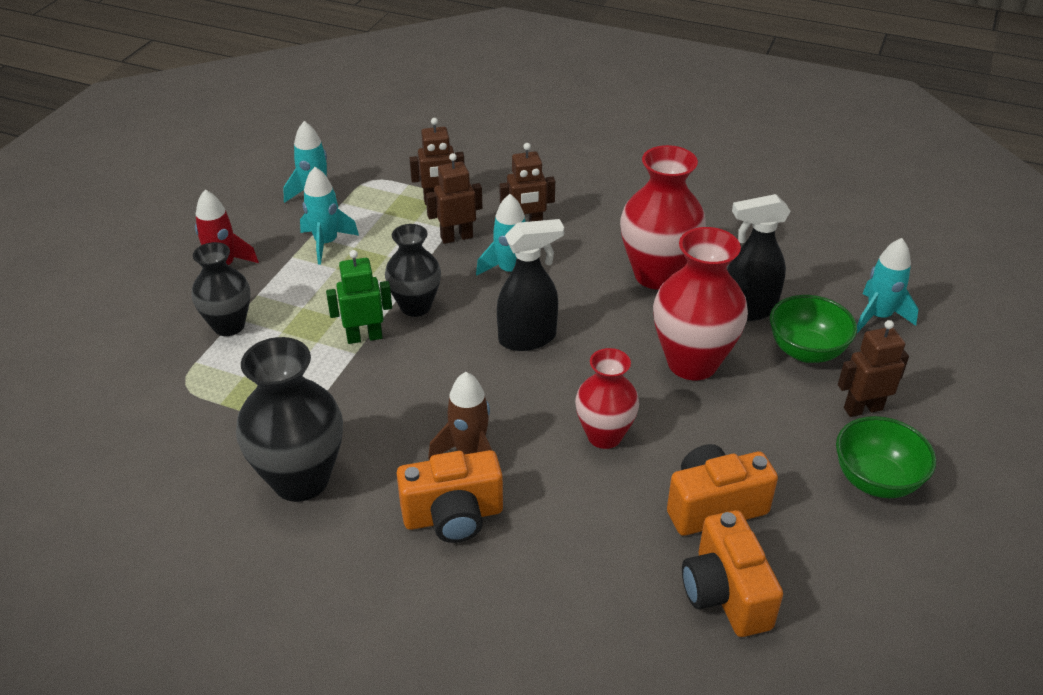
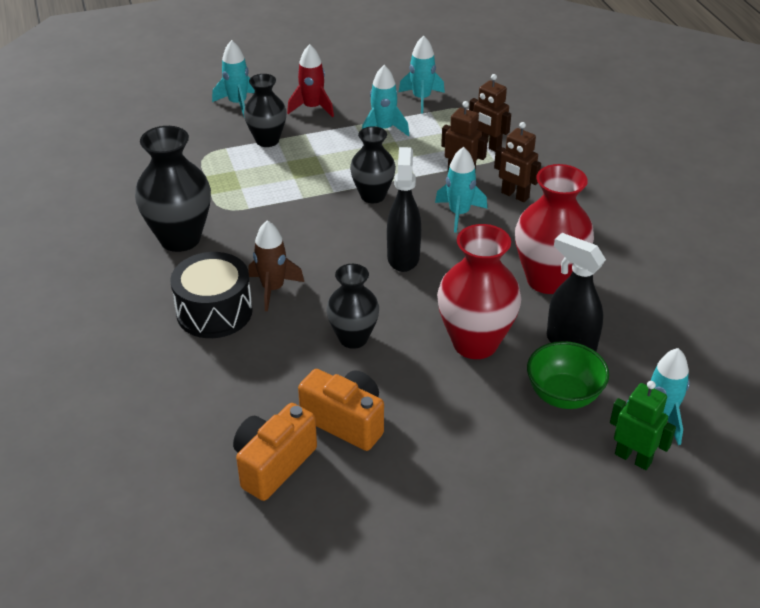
camera: 50 degrees right, 0 degrees up
green robot [326,250,392,344] -> green robot moved to [610,381,676,470]
orange camera [396,450,503,543] -> black drum [170,252,253,338]
black spray bottle [497,219,564,351] -> black spray bottle turned 120 degrees counterclockwise [387,147,421,272]
red vase [575,348,639,449] -> black vase [326,264,379,349]
green bowl [836,416,936,498] -> none
brown robot [838,320,909,417] -> none
none -> turquoise rocket [212,40,255,118]

